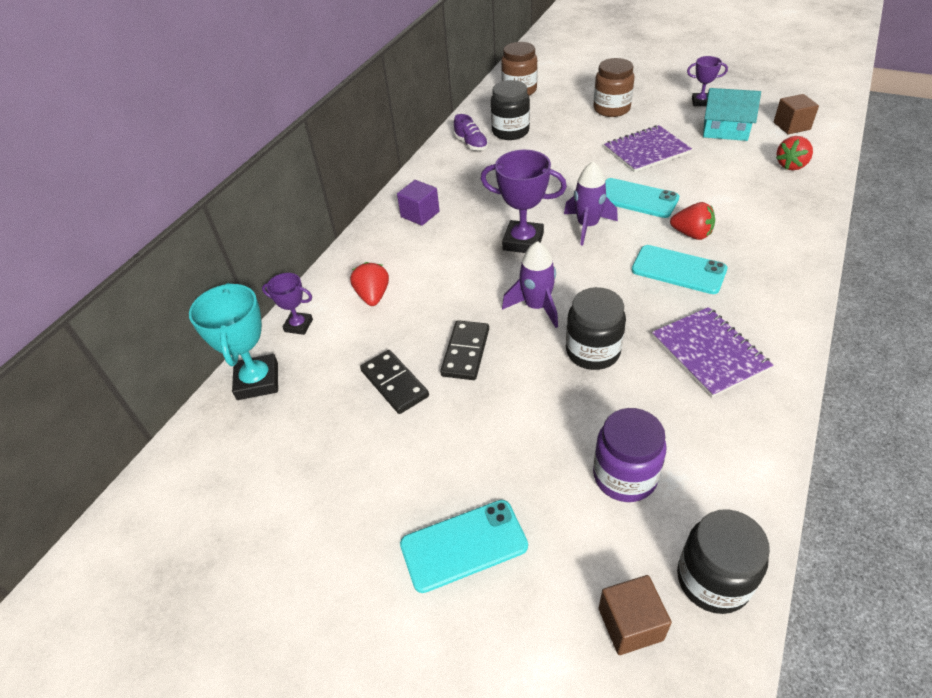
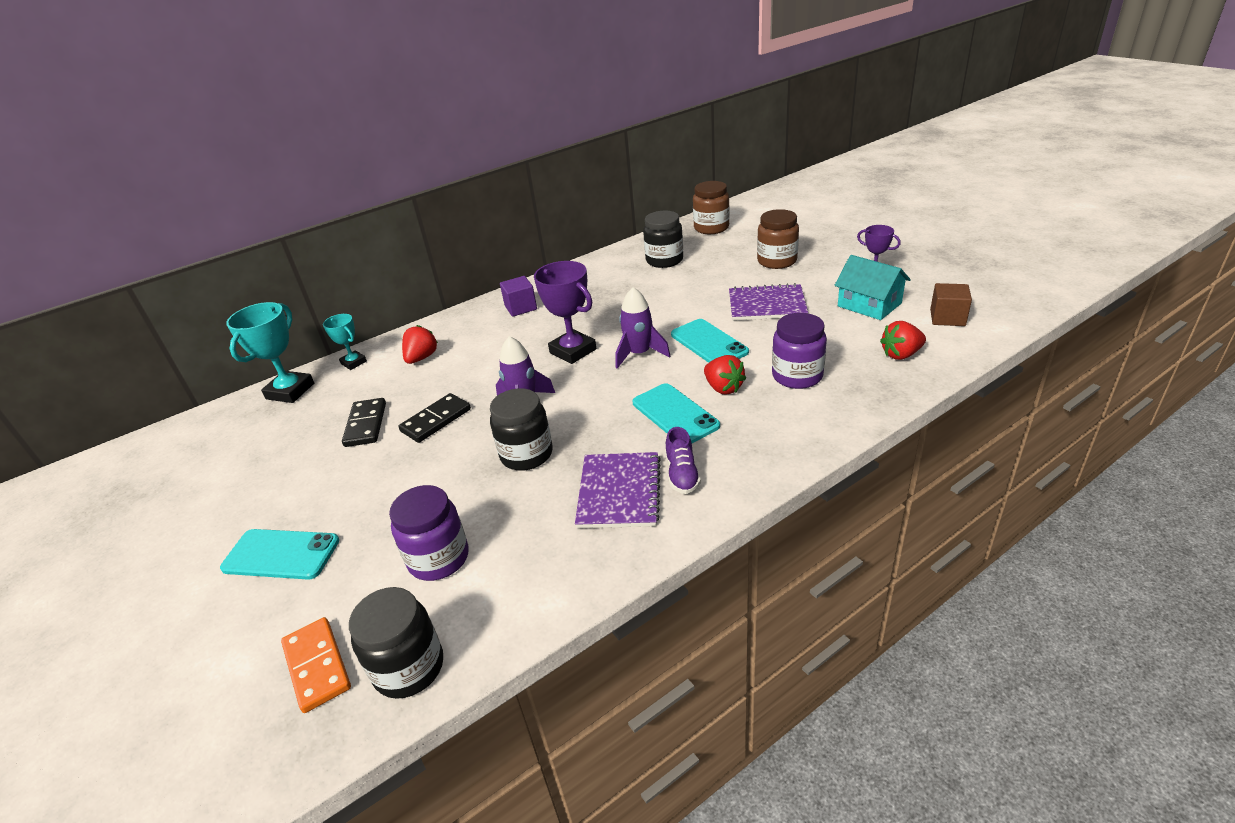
camera: 30 degrees right, 10 degrees down
purple trophy [262,273,313,335] -> turquoise trophy [323,314,367,370]
purple shoe [454,114,488,151] -> purple shoe moved to [665,427,701,494]
brown cube [599,575,672,655] -> orange domino [281,617,351,713]
none -> purple jar [772,313,827,389]

